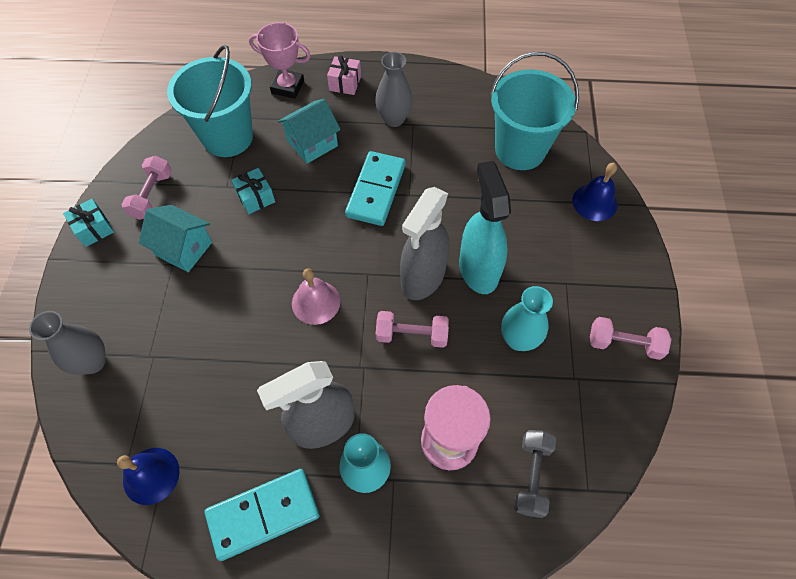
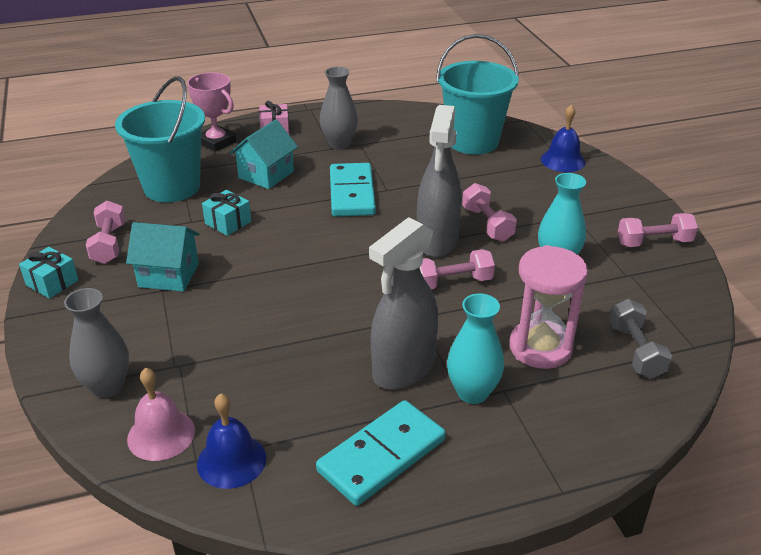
camera: 20 degrees left, 25 degrees down
pink trophy [249,22,311,99] -> pink trophy turned 45 degrees clockwise [187,72,236,152]
pink bell [292,268,340,325] -> pink bell moved to [127,368,195,461]
turquoise spray bottle [459,161,511,294] -> pink dumbbell [462,183,517,242]

